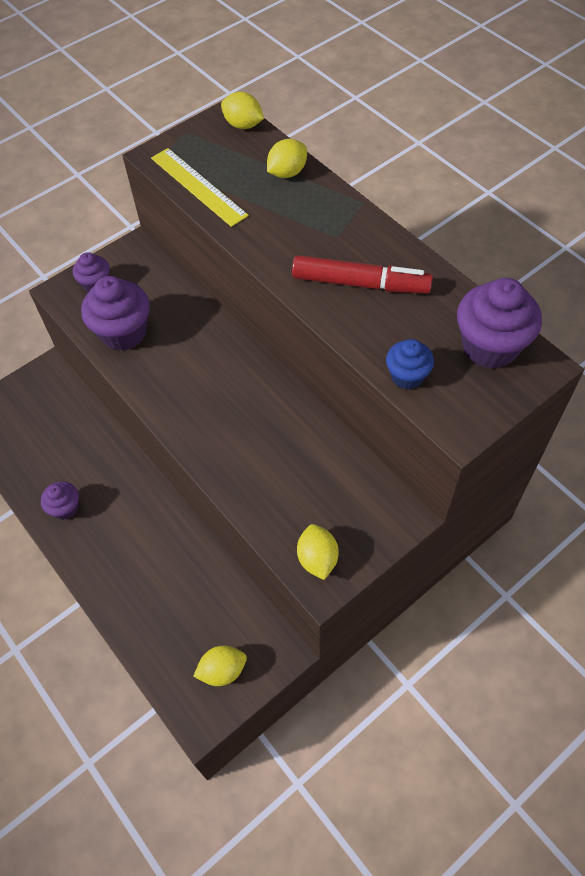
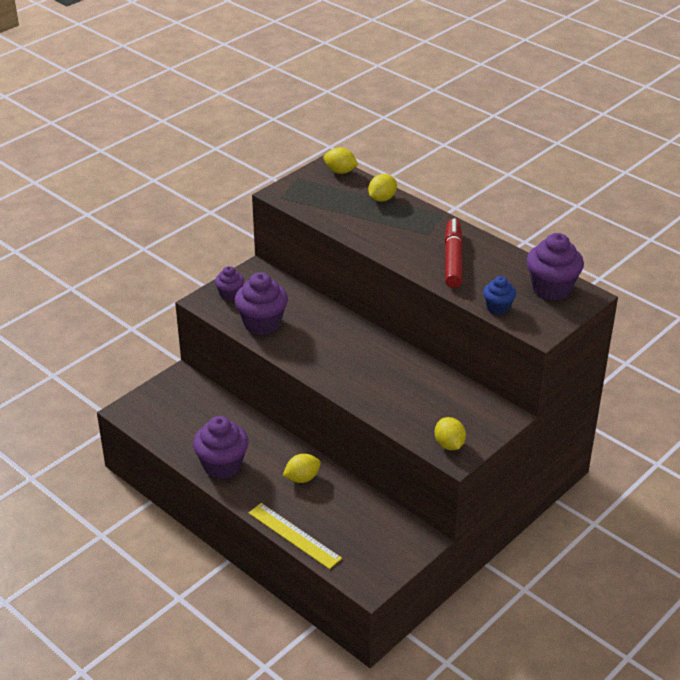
camera: 10 degrees left, 20 degrees down
purple cupcake [41,481,79,520] -> purple cupcake [193,416,248,479], size x1.75
yellow ruler [151,148,249,227] -> yellow ruler moved to [249,503,342,569]
yellow lemon [193,646,247,686] -> yellow lemon moved to [283,454,321,483]
red marker [292,255,433,294] -> red marker turned 90 degrees counterclockwise [444,219,463,288]

